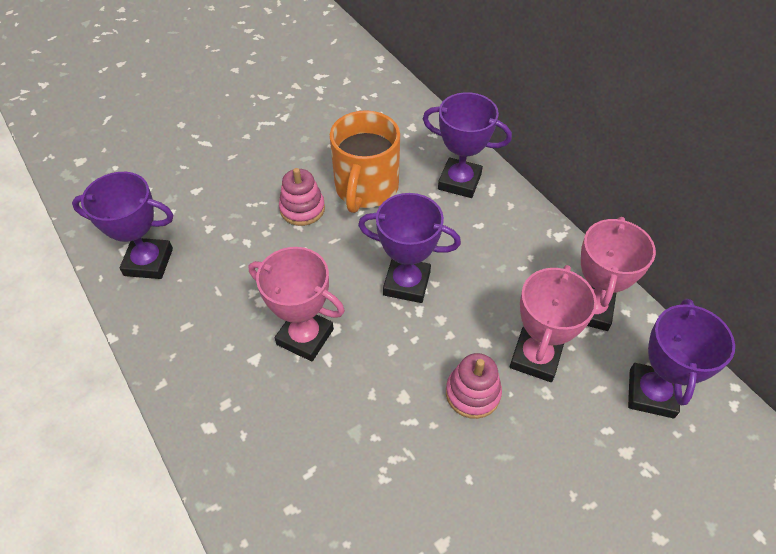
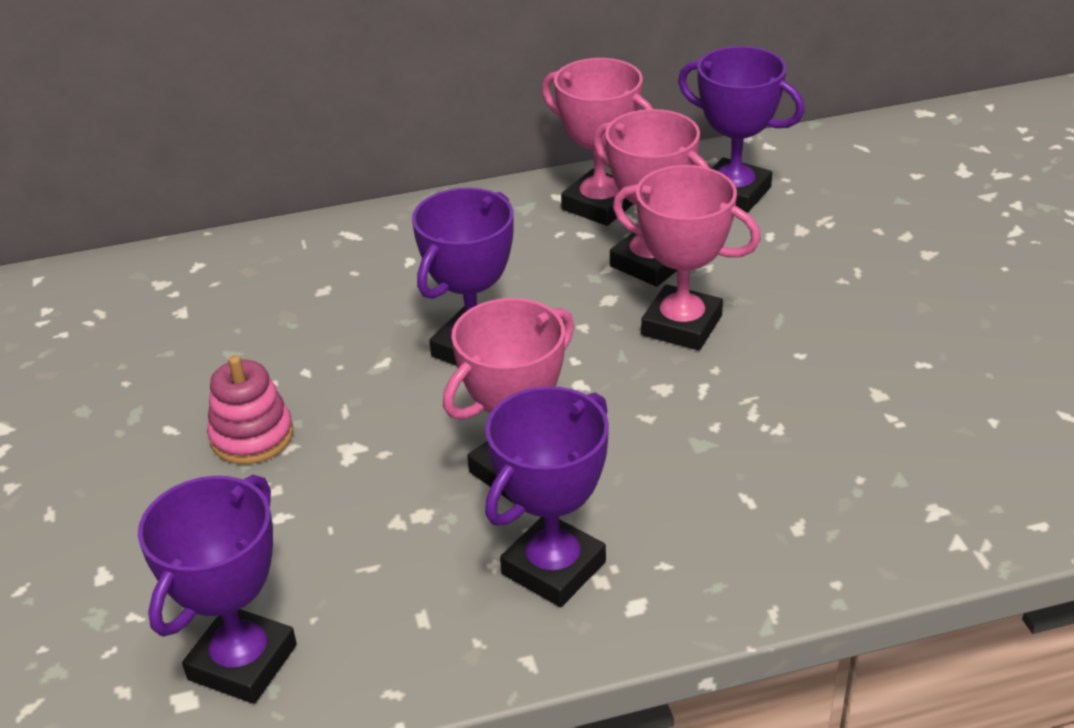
camera: 70 degrees left, 15 degrees down
orange mug [330,110,400,213] -> none
purple trophy [423,92,512,198] -> purple trophy moved to [485,386,609,607]
pink stacking toy [446,353,502,419] -> pink trophy [613,165,761,350]

